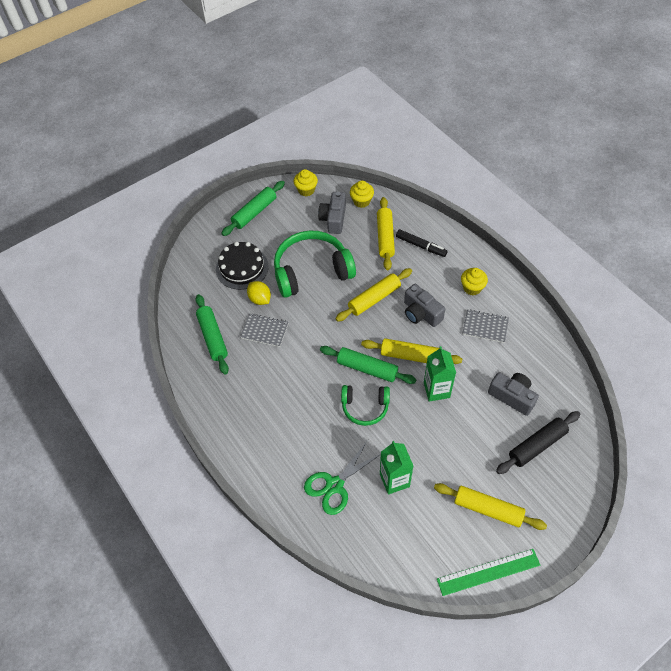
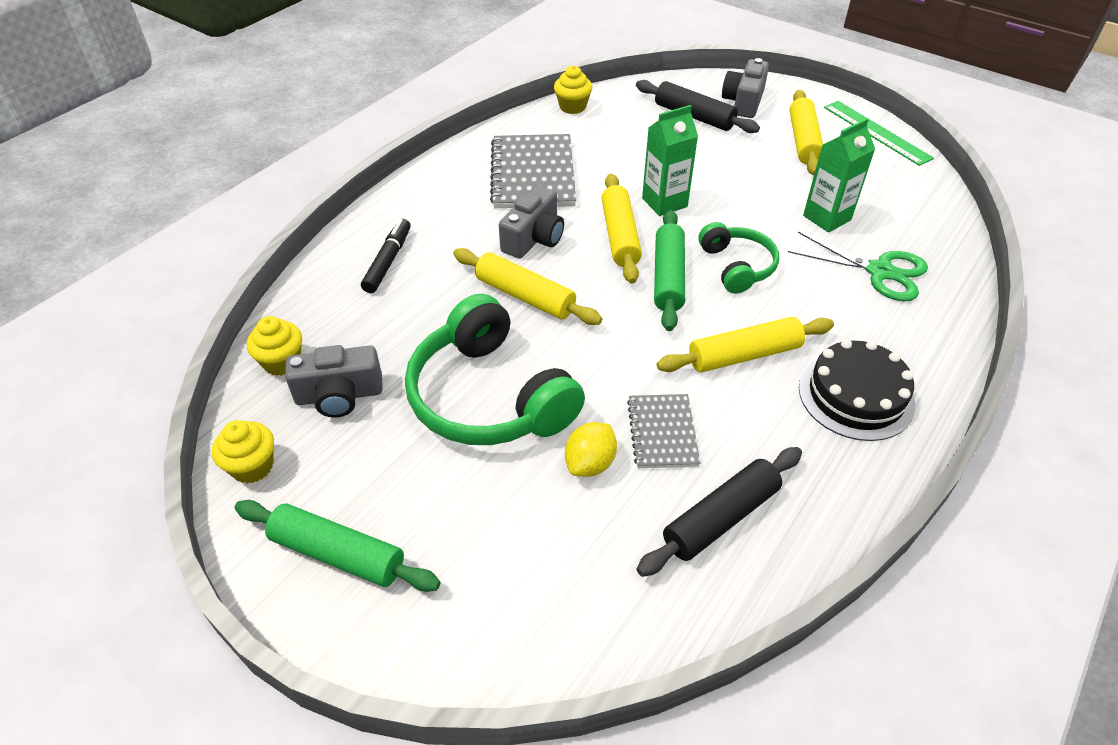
camera: 110 degrees left, 10 degrees down
green rolling pin [195,294,229,375] -> black rolling pin [637,447,802,577]
black cake [216,242,269,290] -> black cake moved to [799,339,915,441]
yellow rolling pin [377,197,395,270] -> yellow rolling pin moved to [657,317,834,373]
yellow cupcake [461,268,488,295] -> yellow cupcake moved to [554,65,592,114]
grey notebook [463,309,509,343] -> grey notebook [490,134,576,208], size x1.76
grey camera [488,372,539,416] -> grey camera moved to [722,58,769,118]

